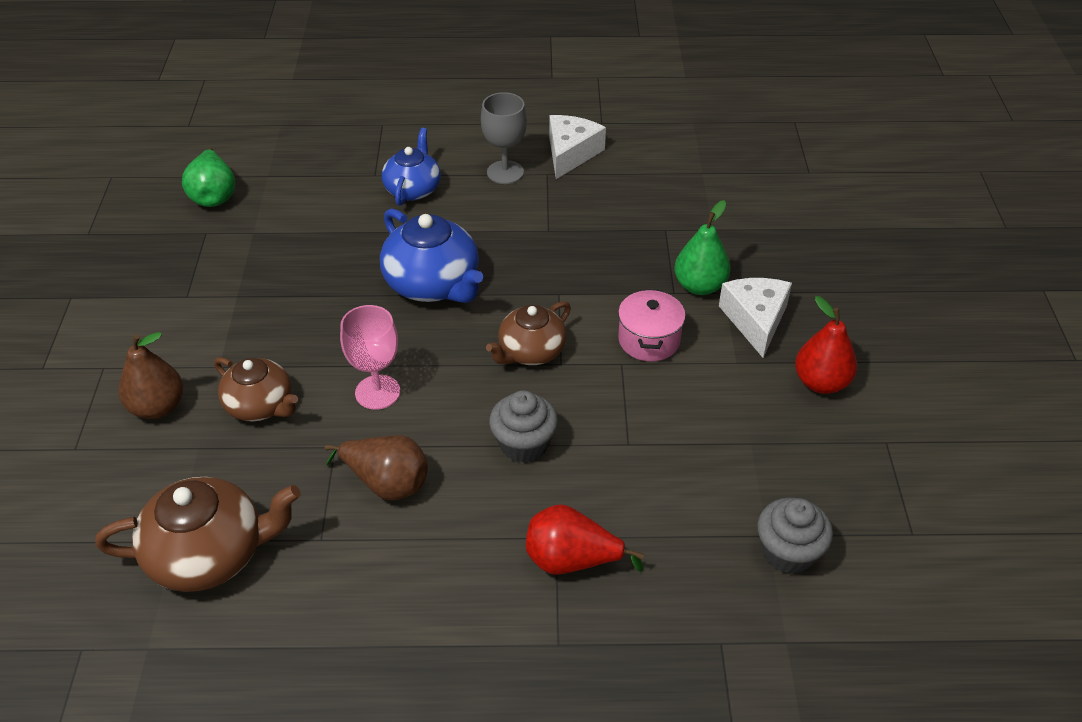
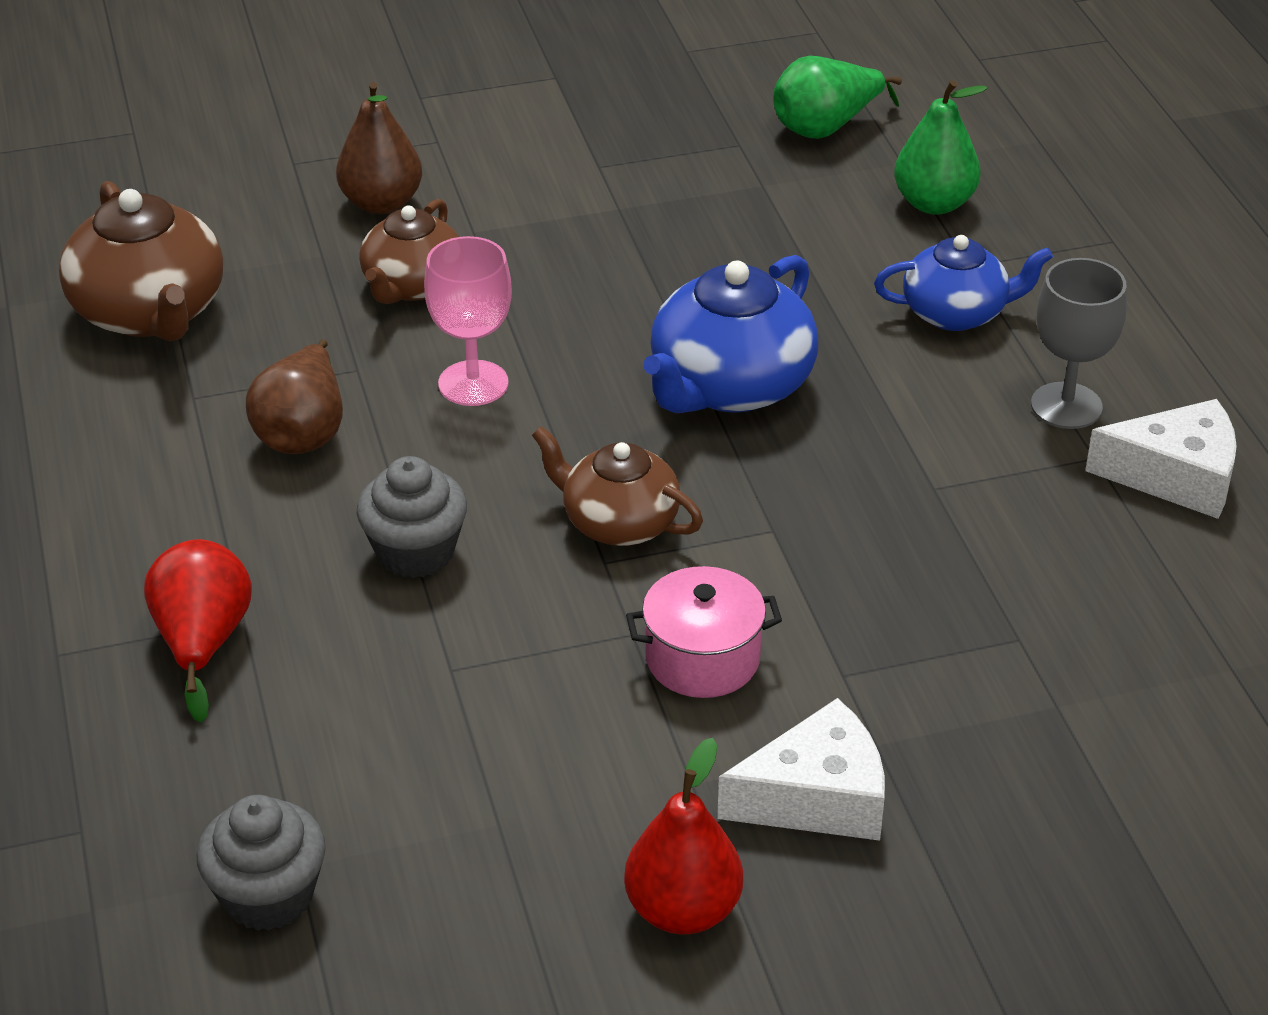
camera: 75 degrees right, 5 degrees down
green pear [674,200,731,295] -> green pear moved to [894,80,987,215]

